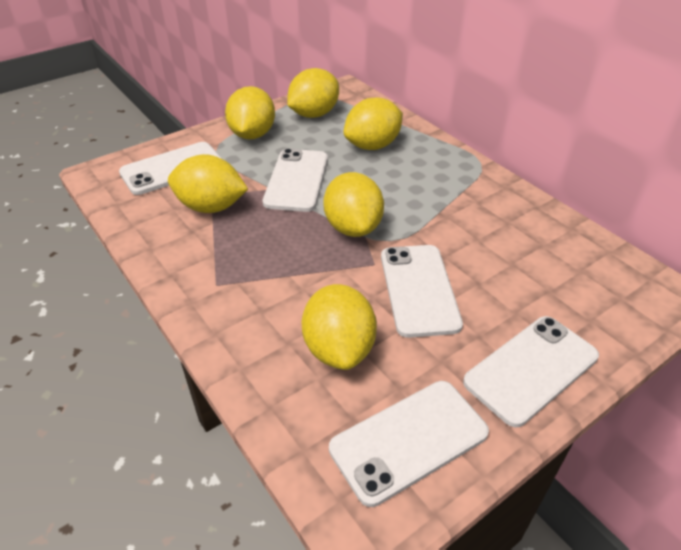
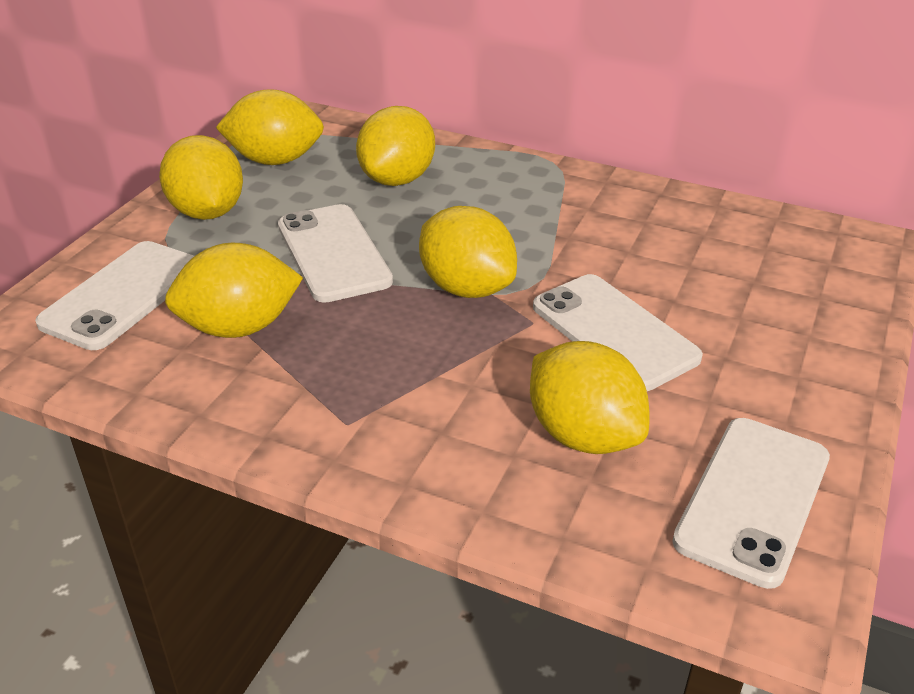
camera: 30 degrees left, 5 degrees down
yellow lemon [287,68,339,118] -> yellow lemon turned 75 degrees clockwise [216,89,324,165]
white phone [463,316,599,427] -> none

